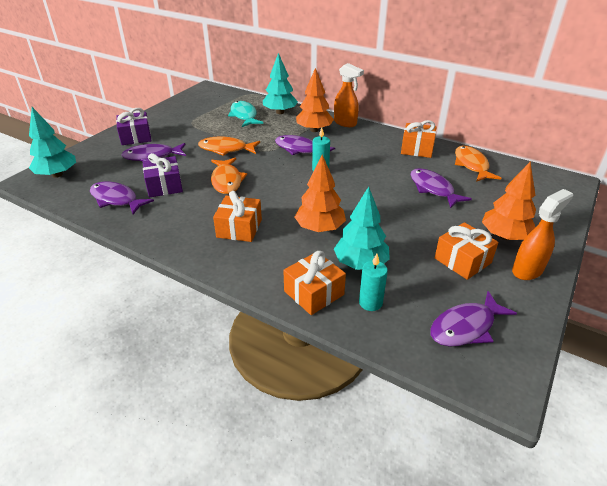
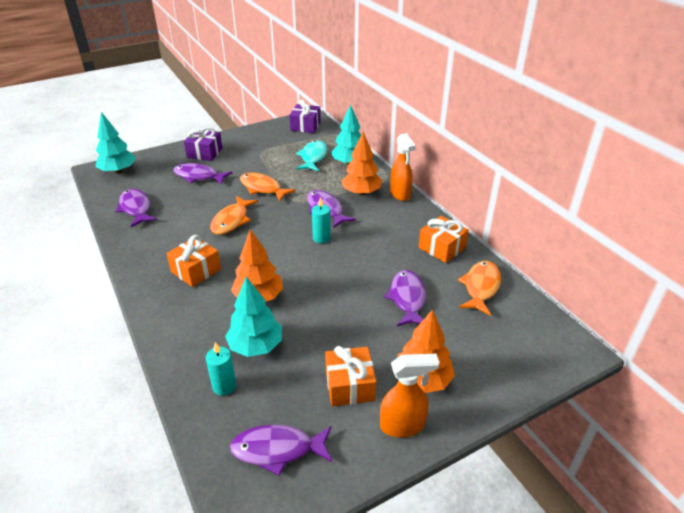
camera: 30 degrees right, 0 degrees up
purple gift [143,153,183,197] -> purple gift moved to [289,100,321,133]
orange gift [283,251,346,315] -> none

